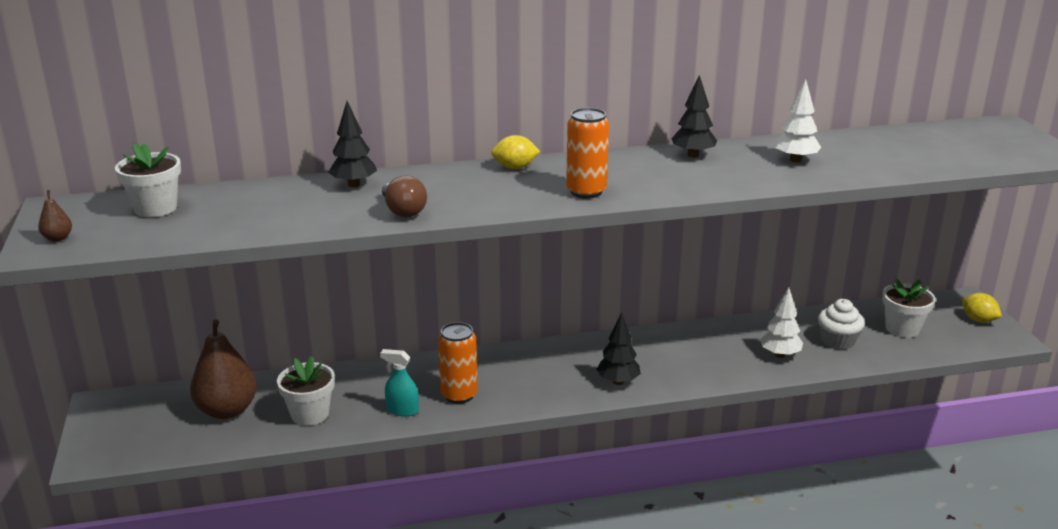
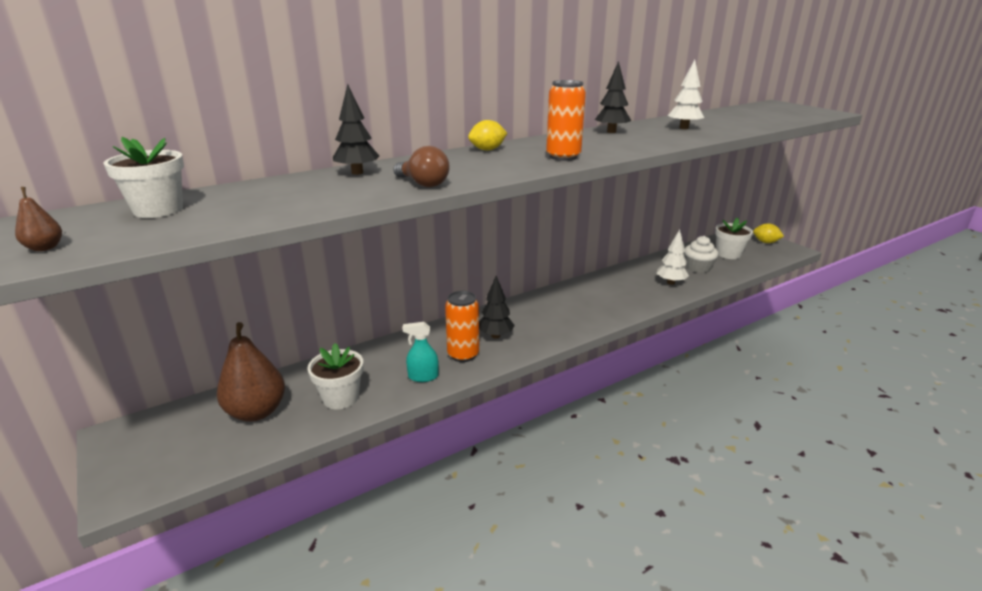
camera: 20 degrees left, 0 degrees up
black tree [596,312,641,385] -> black tree moved to [479,276,515,339]

